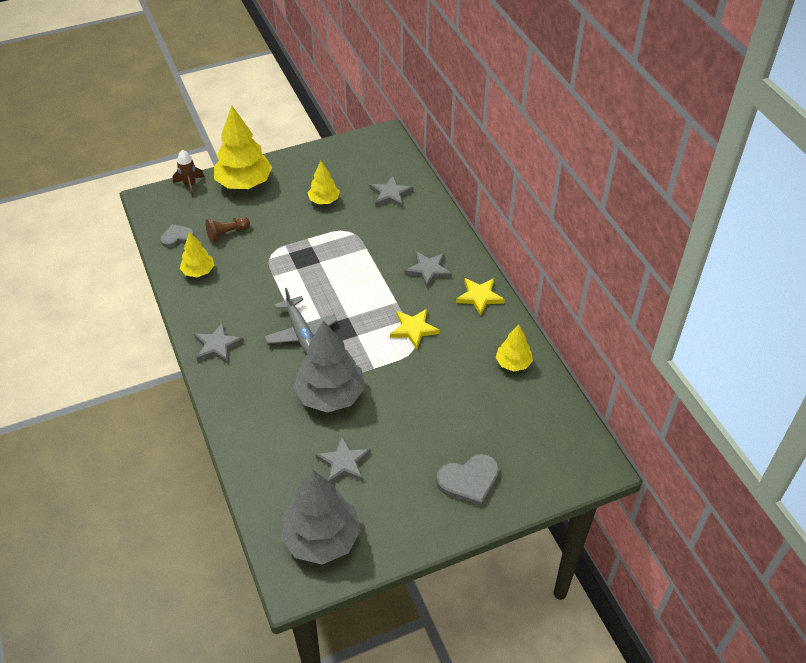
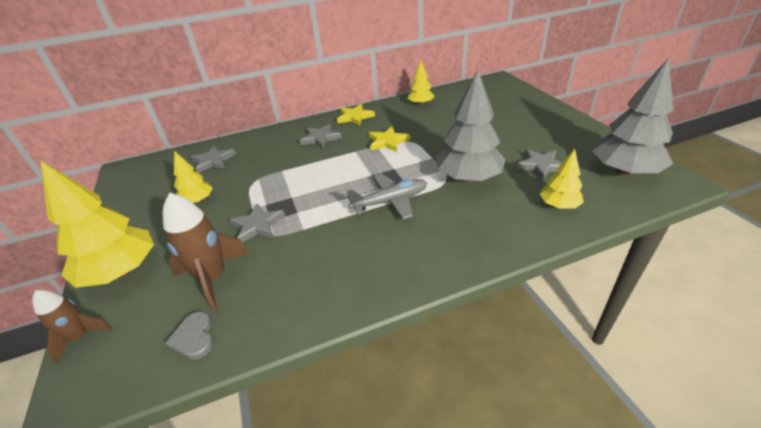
camera: 85 degrees left, 10 degrees down
yellow tree [180,232,214,277] -> yellow tree moved to [540,149,584,209]
grey star [194,322,244,364] -> grey star moved to [230,203,285,243]
brown pawn [205,217,250,242] -> brown rocket [163,193,250,312]
grey heart [436,454,499,507] -> none

